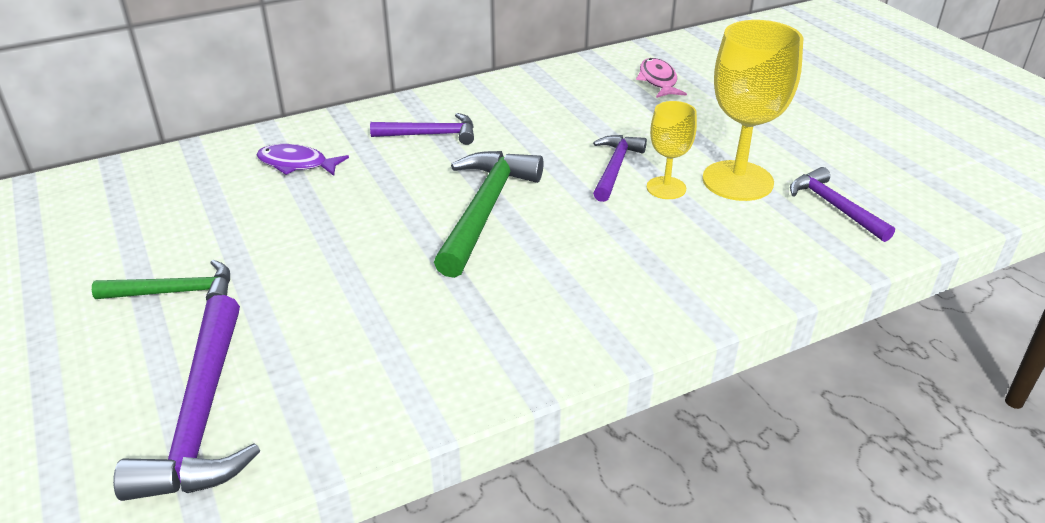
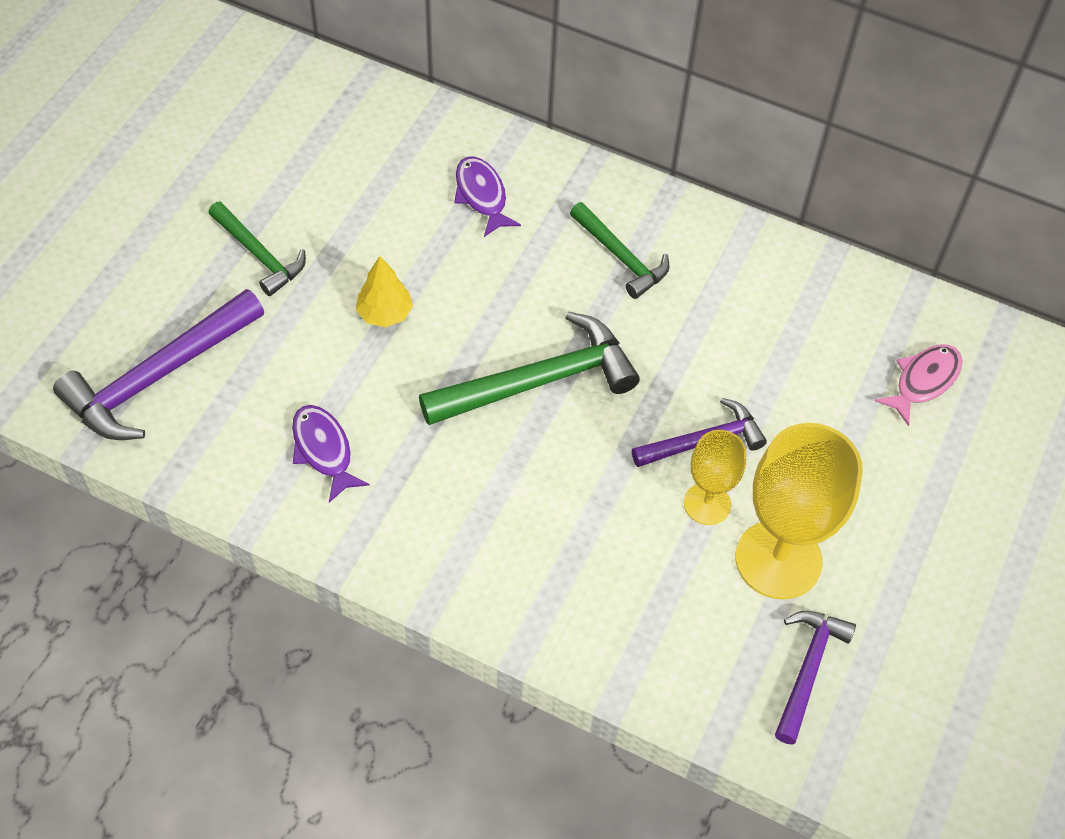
camera: 50 degrees right, 20 degrees up
purple hammer [370,113,474,145] -> green hammer [570,202,669,299]
none -> purple fish [292,405,370,503]
none -> yellow tree [356,256,413,327]

